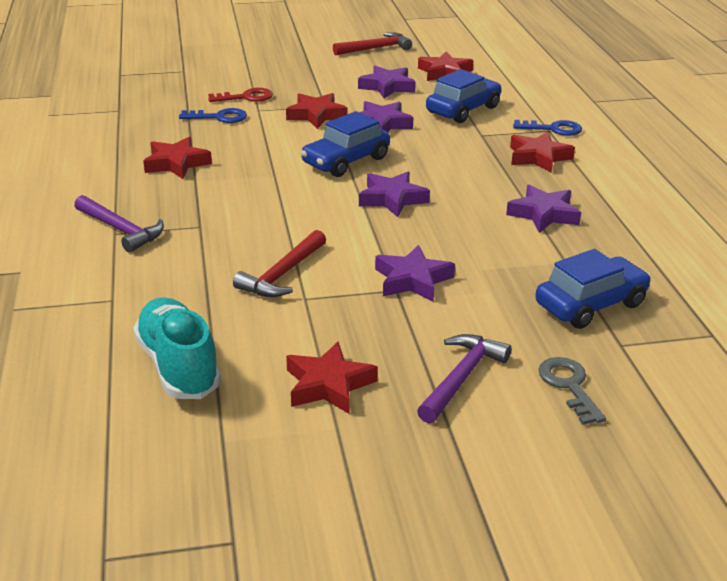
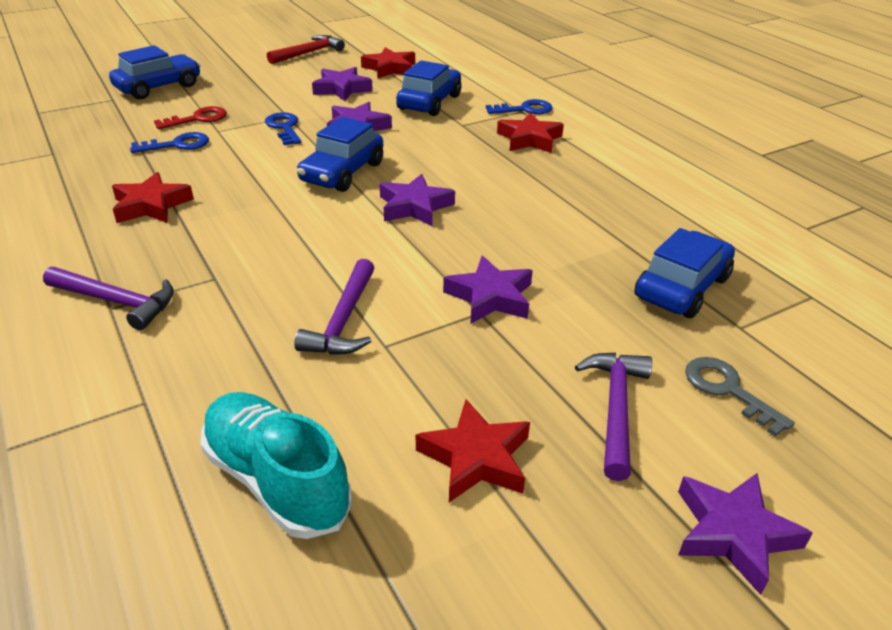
camera: 20 degrees left, 5 degrees up
red hammer [233,230,326,297] -> purple hammer [294,259,374,355]
red star [286,93,348,129] -> blue key [265,112,301,145]
purple star [506,185,581,233] -> purple star moved to [678,473,813,595]
none -> blue car [109,45,201,99]

